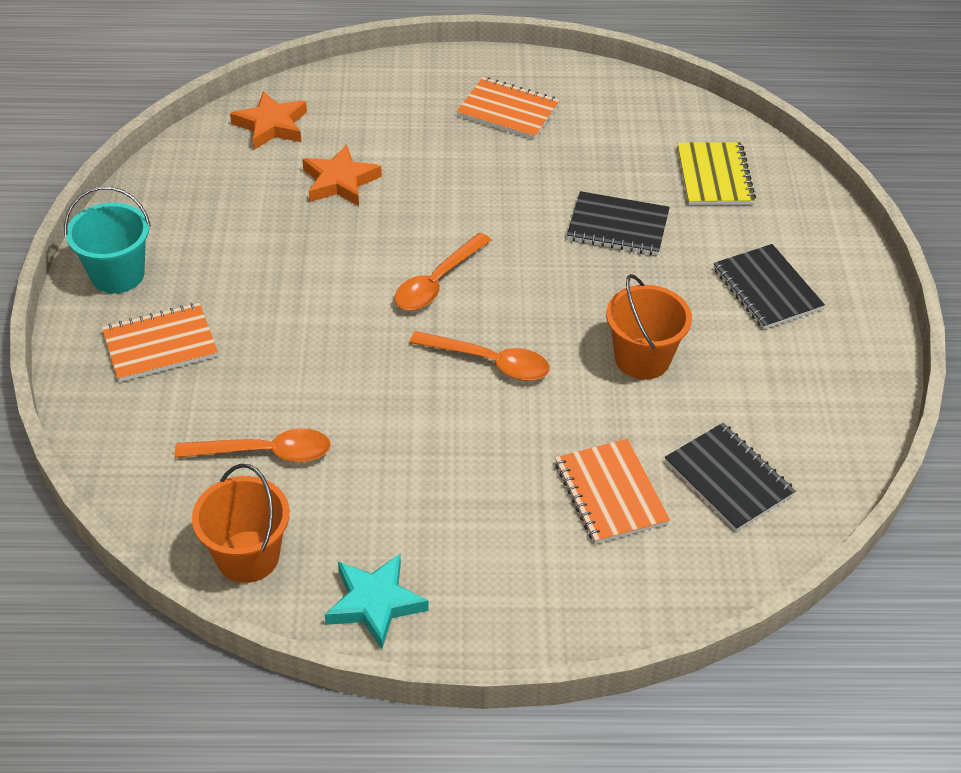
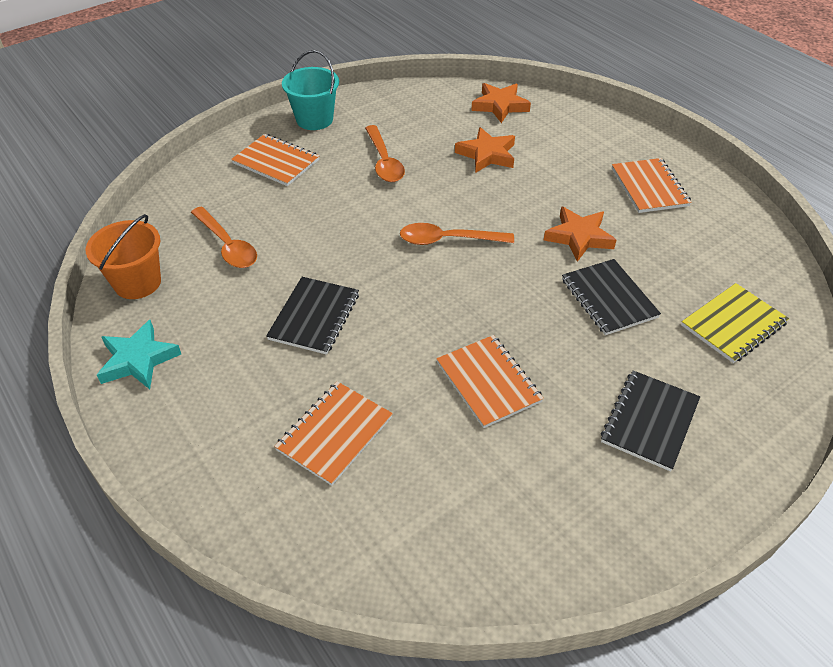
camera: 55 degrees right, 0 degrees up
orange spoon [409,331,550,381] -> orange spoon moved to [365,125,405,182]
orange bucket [606,274,692,380] -> orange notebook [436,335,544,428]
black notebook [665,423,796,531] -> black notebook moved to [266,277,359,355]
none -> orange star [544,207,616,262]

